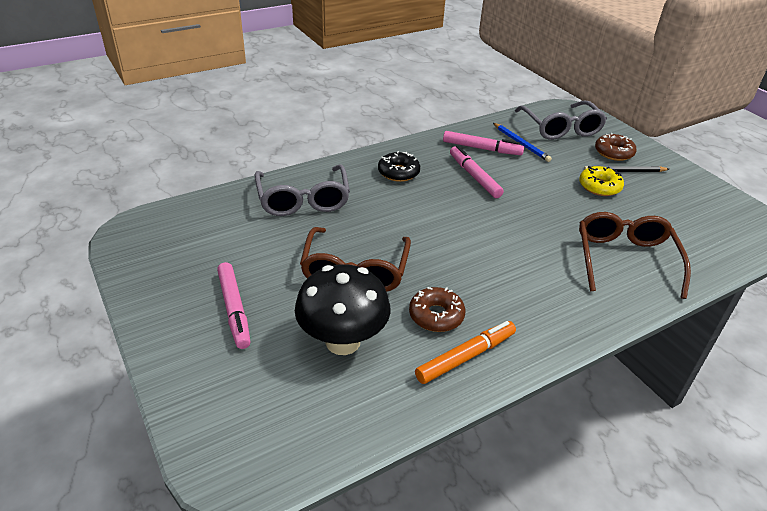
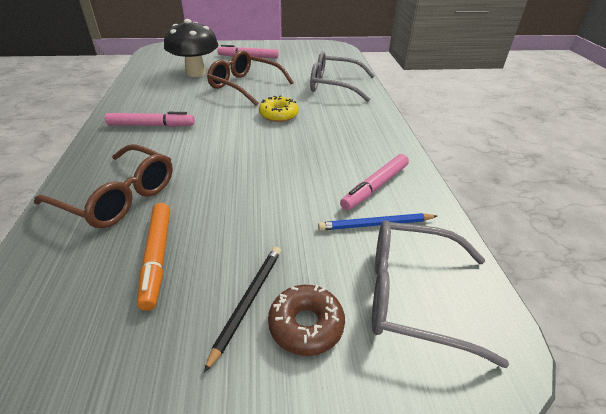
camera: 115 degrees right, 0 degrees up
black donut [378,151,420,182] -> none
brown donut [409,287,466,332] -> none
orange marker [415,321,516,384] -> orange marker moved to [137,203,170,311]
pink marker [450,146,504,198] -> pink marker moved to [105,112,195,127]
yellow donut [579,166,624,196] -> yellow donut moved to [259,95,299,122]

